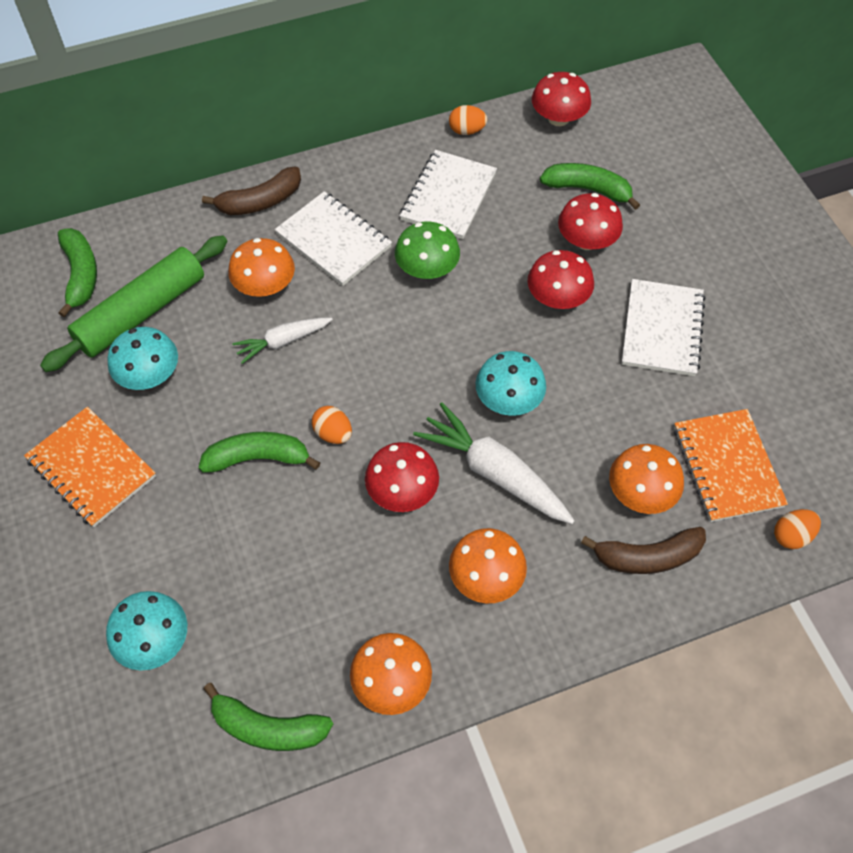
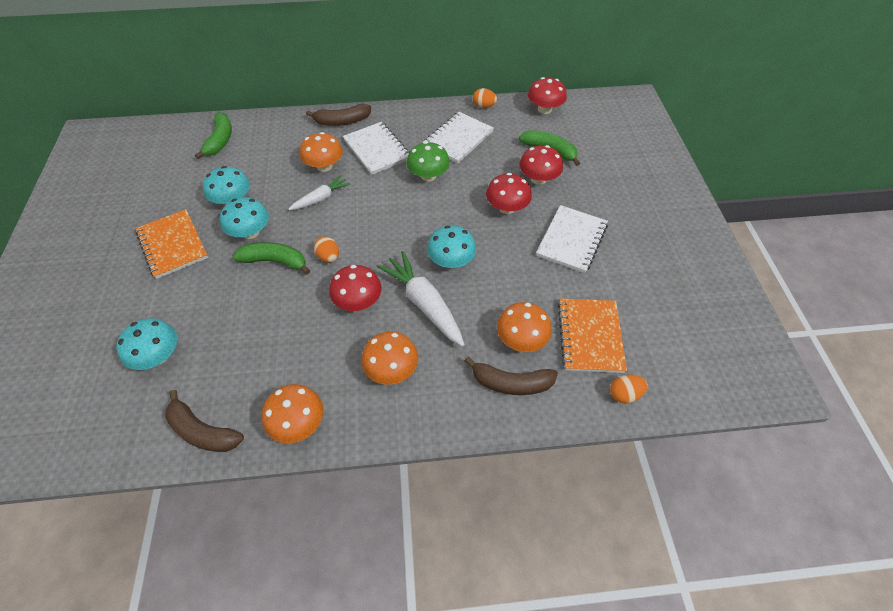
camera: 15 degrees right, 5 degrees down
green rolling pin [40,235,228,372] -> none
green banana [203,683,333,751] -> brown banana [165,390,244,452]
white carrot [232,317,333,364] -> white carrot turned 150 degrees clockwise [289,175,351,210]
none -> turquoise mushroom [220,197,269,239]

